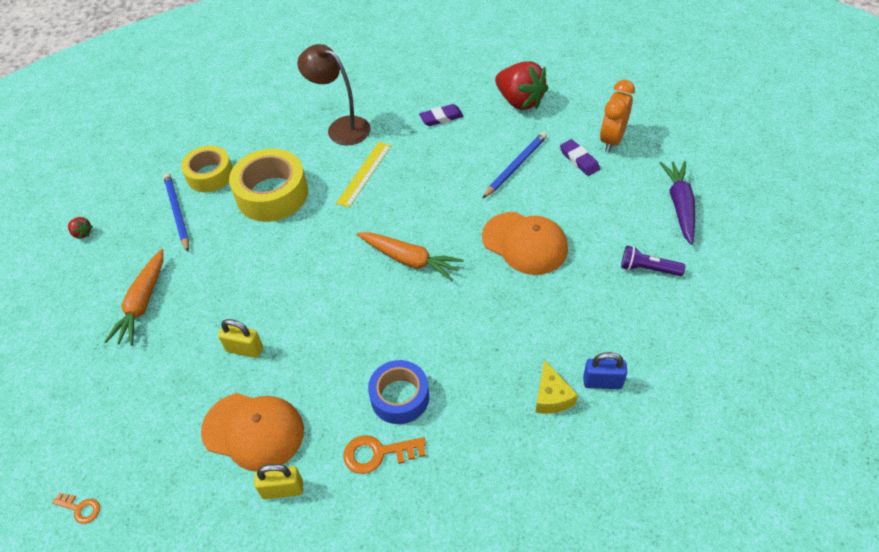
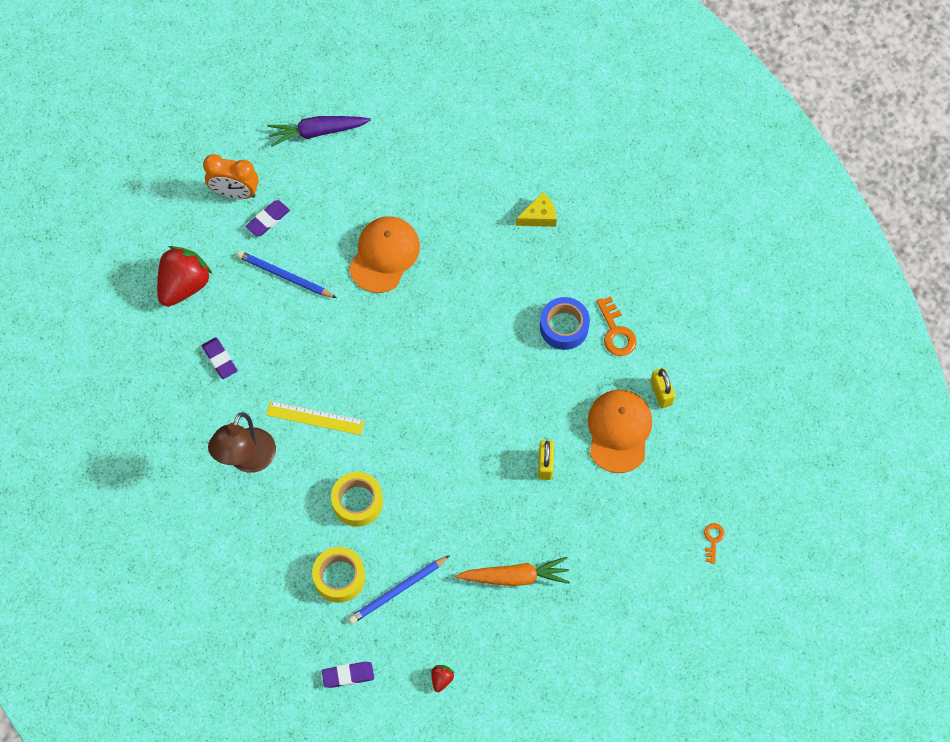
camera: 105 degrees left, 15 degrees up
yellow tape [229,149,308,222] -> yellow tape [331,472,383,527], size x0.67
orange carrot [357,232,463,281] -> none
blue padlock [583,352,627,389] -> none
purple flashlight [621,246,685,276] -> none
none -> purple eraser [322,662,374,688]

